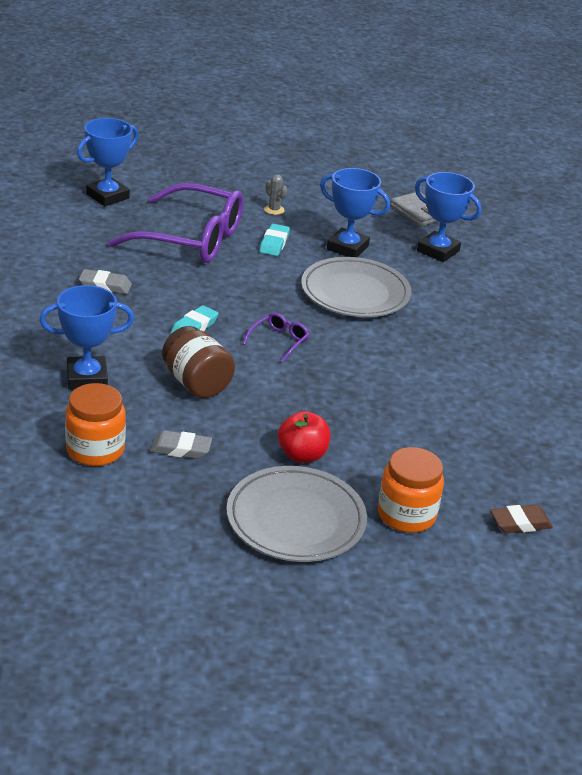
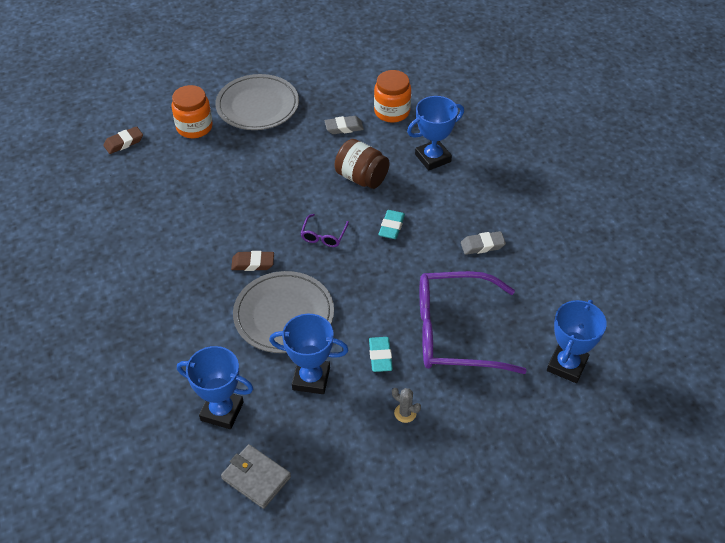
camera: 165 degrees right, 15 degrees up
red apple [278,411,331,463] -> none
none -> brown eraser [231,251,274,271]

